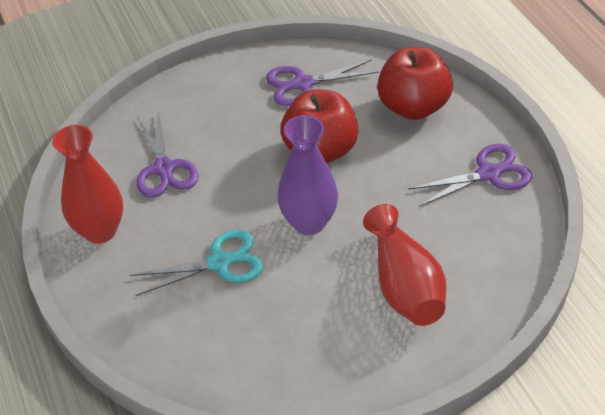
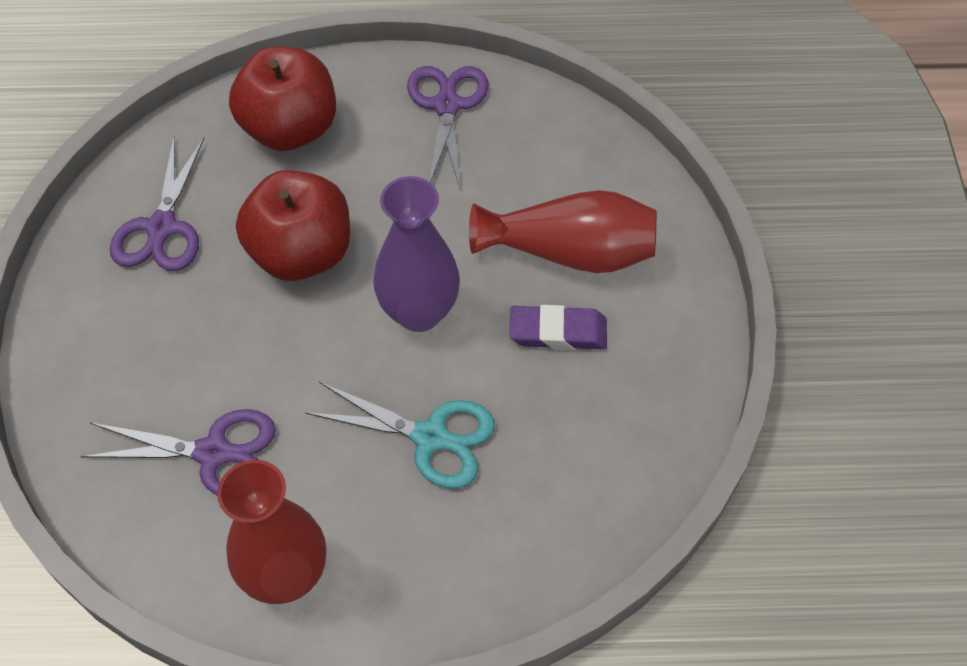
camera: 70 degrees left, 10 degrees up
turquoise scissors [130,230,264,296] -> turquoise scissors turned 105 degrees clockwise [305,382,495,489]
none -> purple eraser [509,305,607,350]

